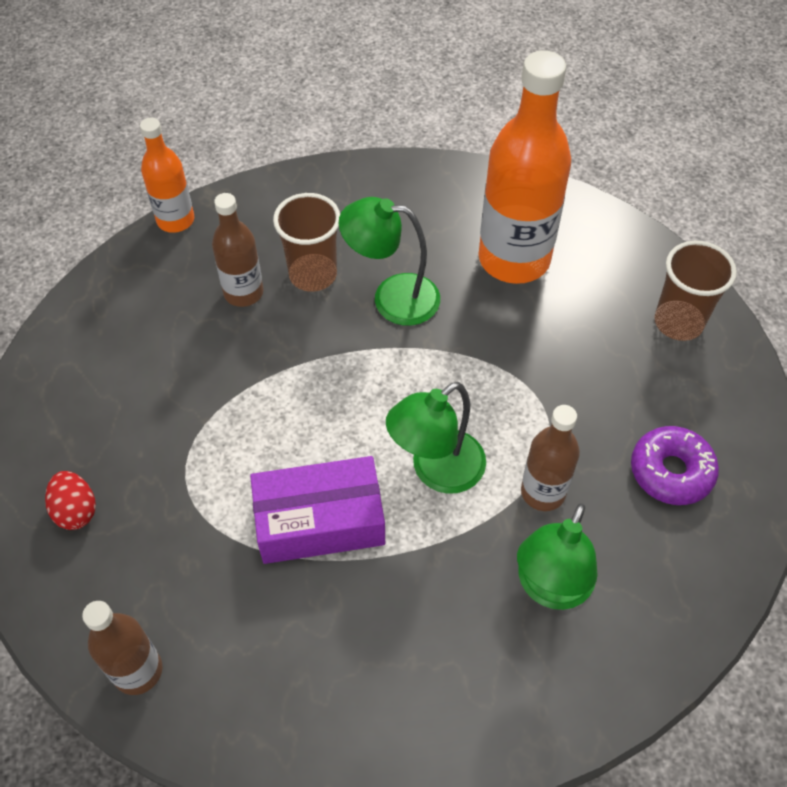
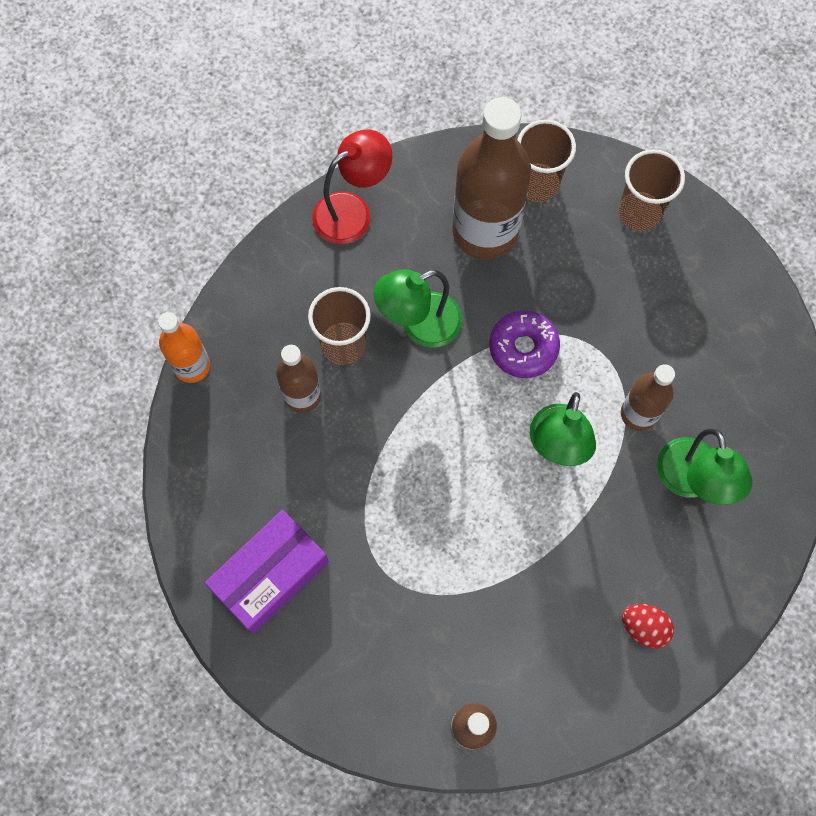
camera: 35 degrees left, 15 degrees up
red egg [45,471,96,530] -> red egg moved to [622,604,674,648]
purple box [250,456,385,564] -> purple box moved to [205,510,329,634]
orange bottle [479,50,571,284] -> brown bottle [452,97,531,260]
purple donut [631,426,719,505] -> purple donut moved to [489,311,560,378]
none -> red lamp [312,129,393,244]
none -> brown cup [517,120,576,202]

